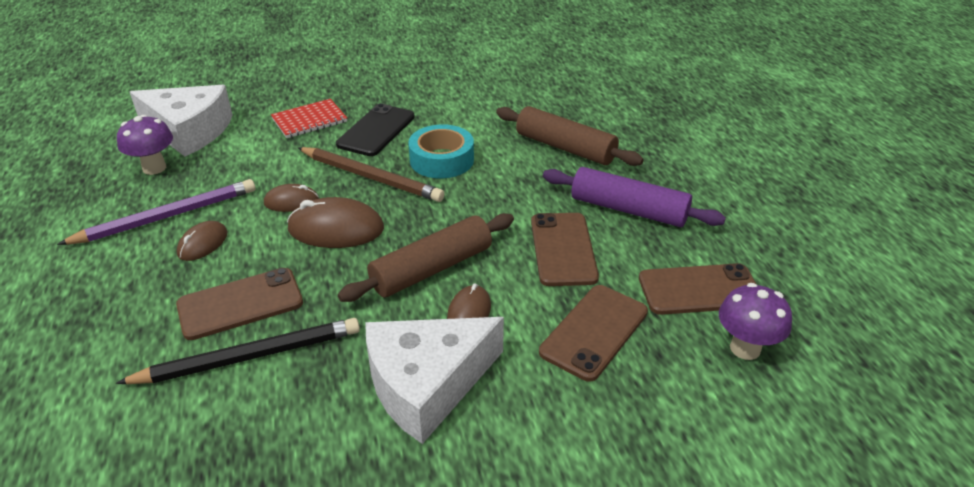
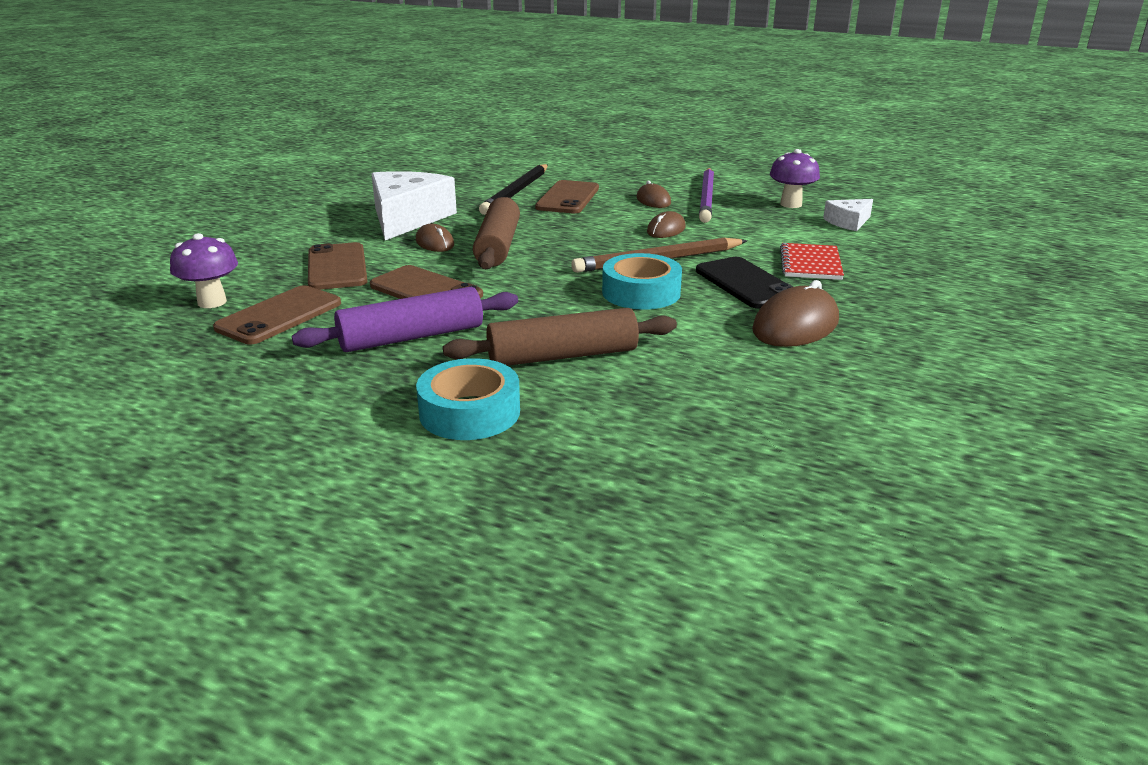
camera: 130 degrees right, 10 degrees down
white cheese [130,85,233,157] -> white cheese [823,199,873,231], size x0.50
brown mouse [287,197,384,248] -> brown mouse moved to [752,280,839,347]
none -> turquoise tape [416,358,520,440]

